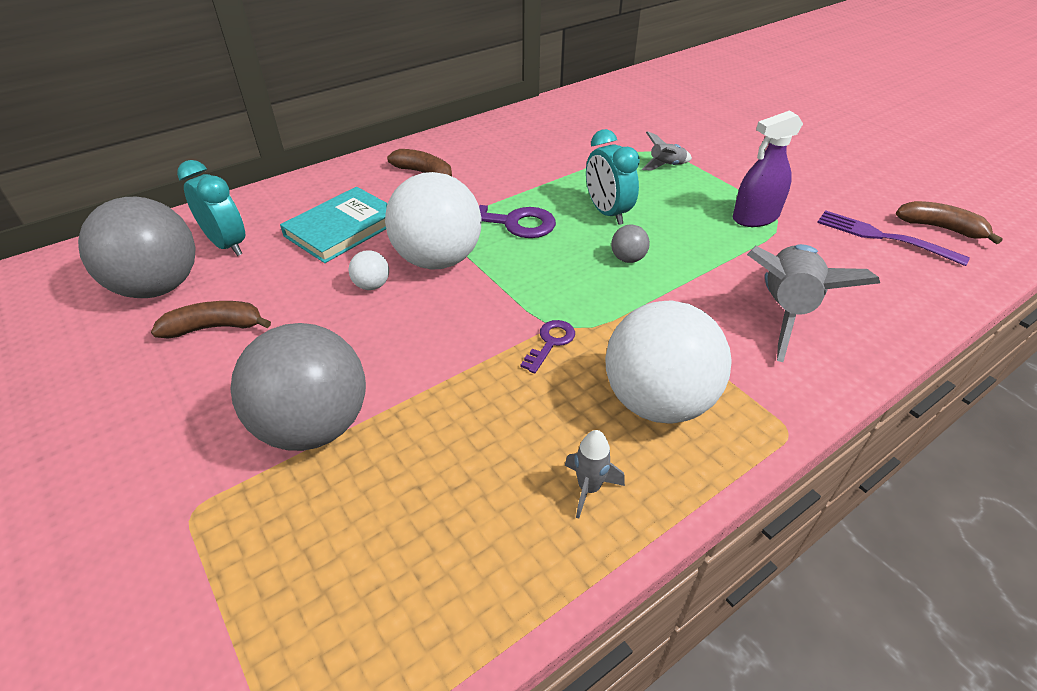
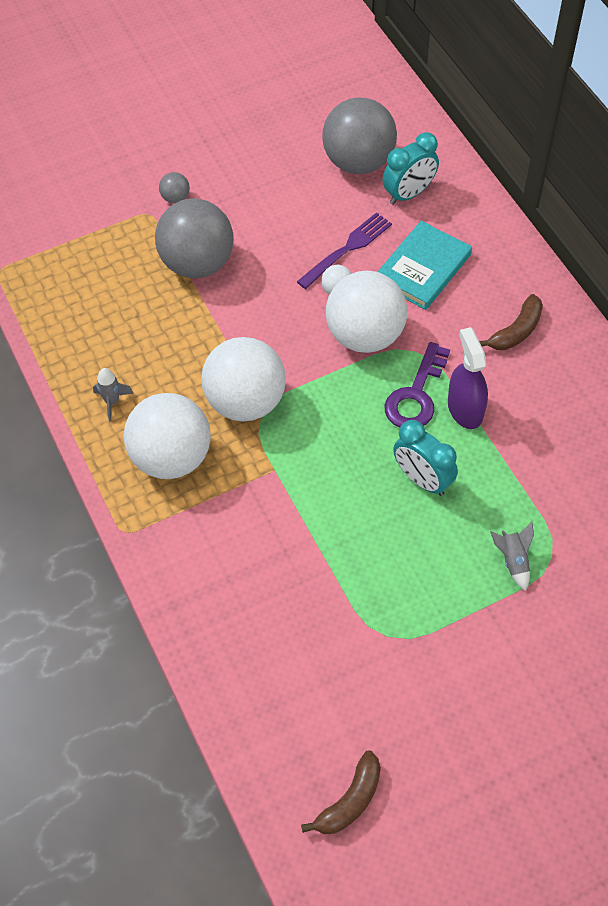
camera: 100 degrees right, 15 degrees up
brown banana [151,301,271,338] -> none
turquoise book [280,187,388,263] -> turquoise book turned 75 degrees clockwise [378,221,472,310]
purple key [521,320,575,374] -> white ball [201,337,286,421]
turquoise clock [586,129,640,225] -> turquoise clock turned 120 degrees counterclockwise [393,420,458,496]
grey ball [611,225,650,263] -> grey ball moved to [159,172,190,203]
purple spray bottle [733,110,803,227] -> purple spray bottle moved to [448,327,488,429]
grey rocket [747,244,880,362] -> none
purple fork [817,210,970,266] -> purple fork moved to [297,212,392,289]

